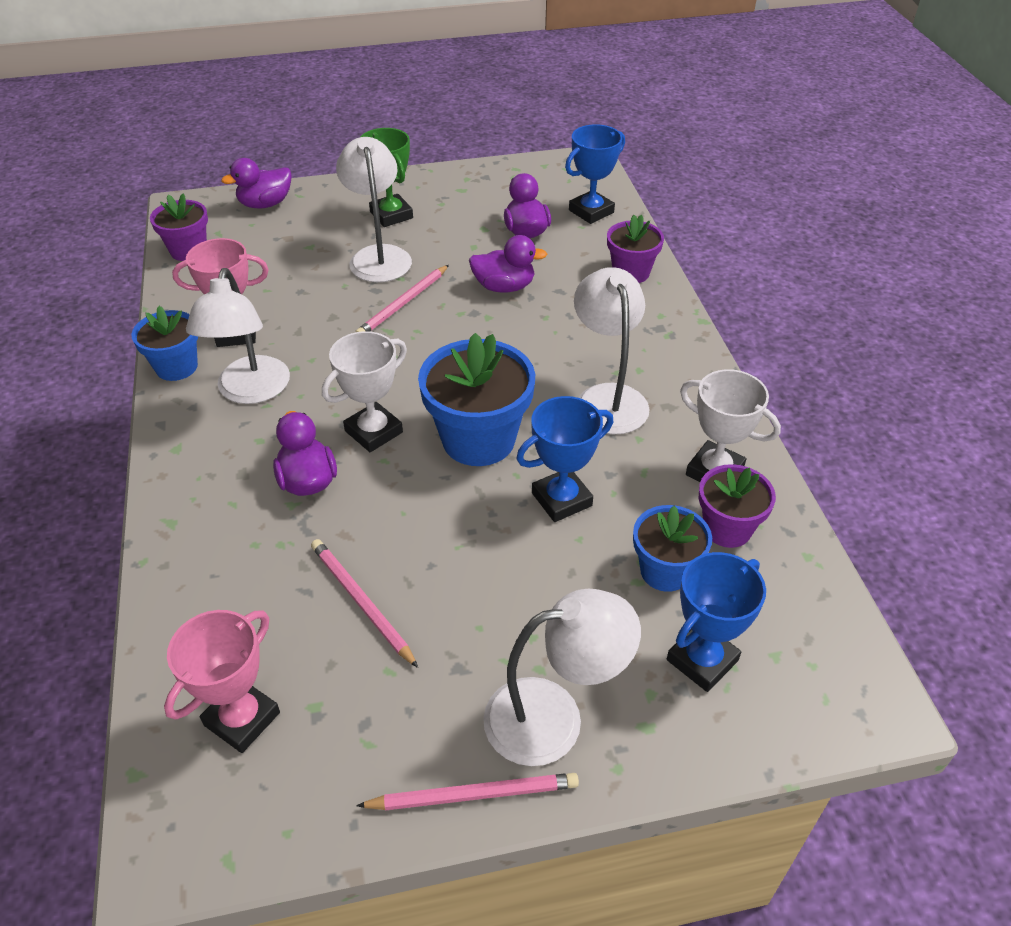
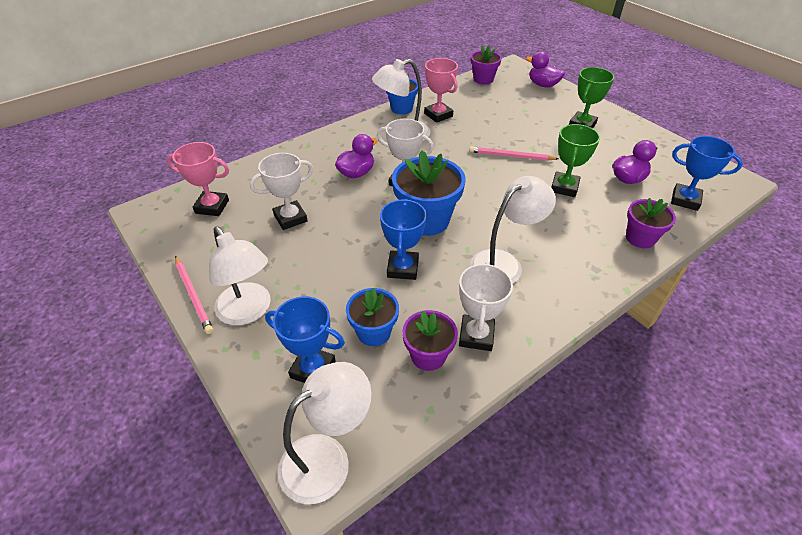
camera: 65 degrees right, 0 degrees up
pink pencil [311,539,418,668] -> white trophy [250,153,313,230]
white lamp [336,137,412,282] -> white lamp moved to [278,362,372,504]
purple duck [469,235,547,293] -> green trophy [551,124,600,197]
blue trophy [516,396,613,522] -> blue trophy turned 60 degrees clockwise [380,199,427,280]

